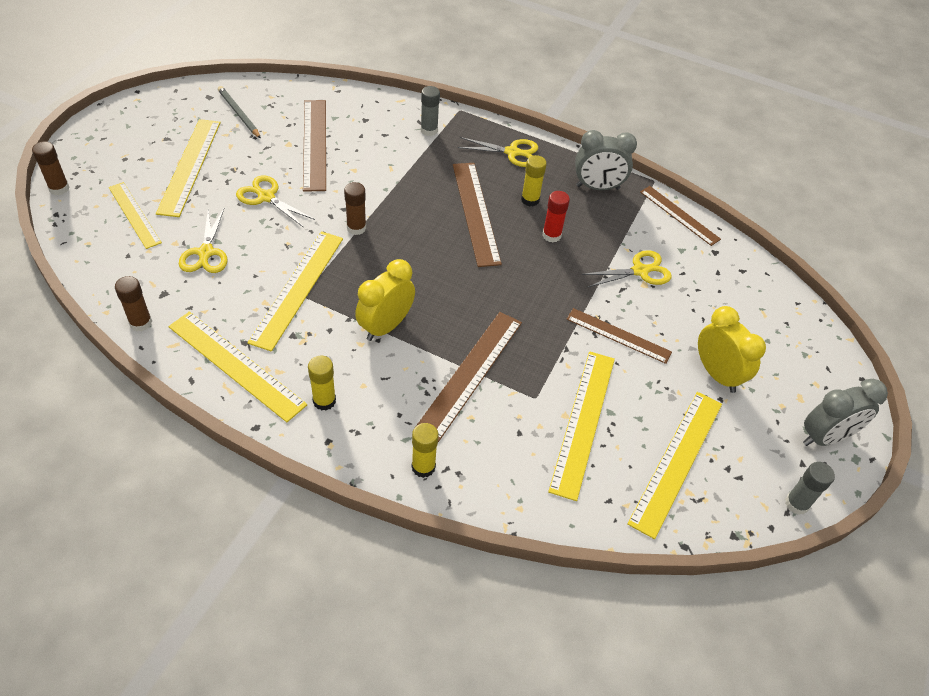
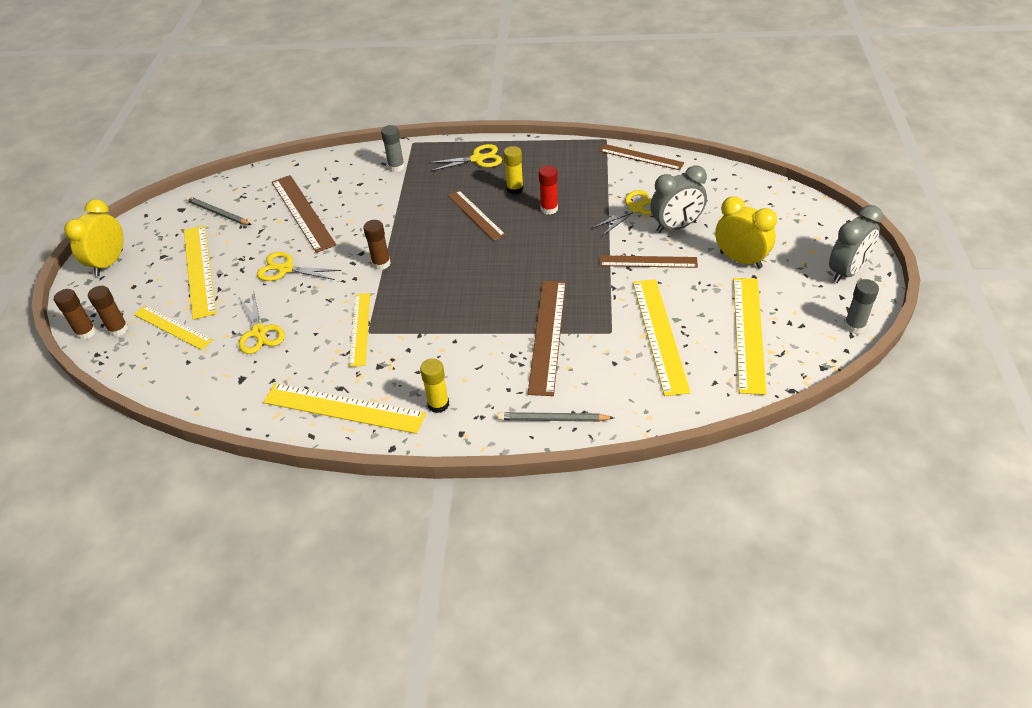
camera: 15 degrees left, 5 degrees down
brown glue stick [115,276,152,332] -> brown glue stick moved to [88,286,129,337]
yellow ruler [247,231,343,352] -> yellow ruler [349,293,370,367], size x0.66
yellow clock [355,259,415,341] -> yellow clock moved to [64,199,123,276]
yellow glue stick [412,423,438,478] -> grey pencil [498,412,614,422]
brown ruler [453,163,502,267] -> brown ruler [447,190,506,241], size x0.66
grey clock [575,130,637,190] -> grey clock moved to [651,166,707,233]

